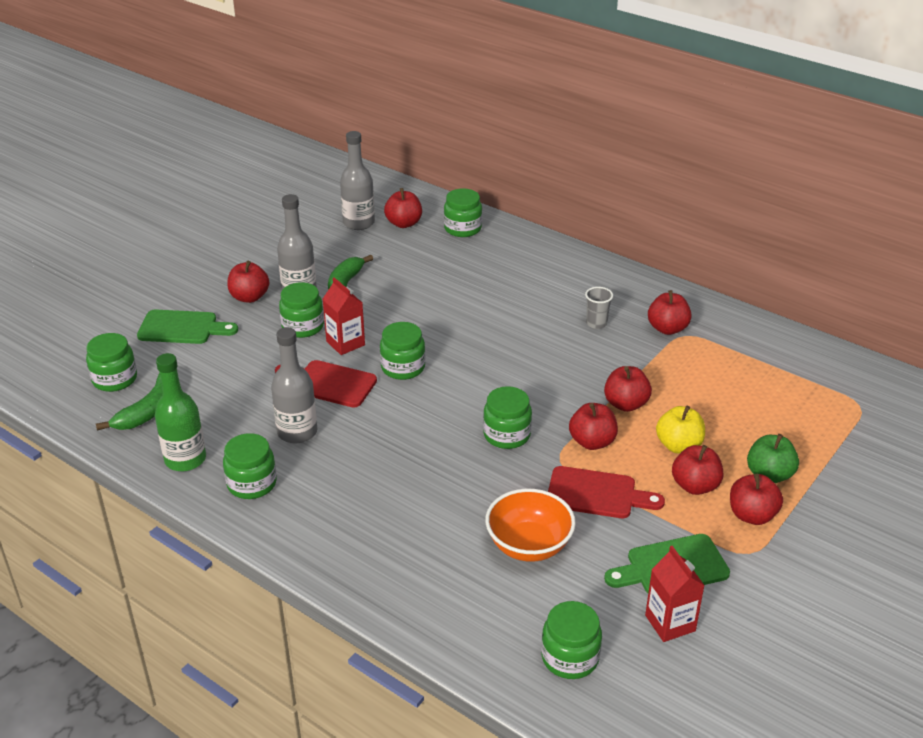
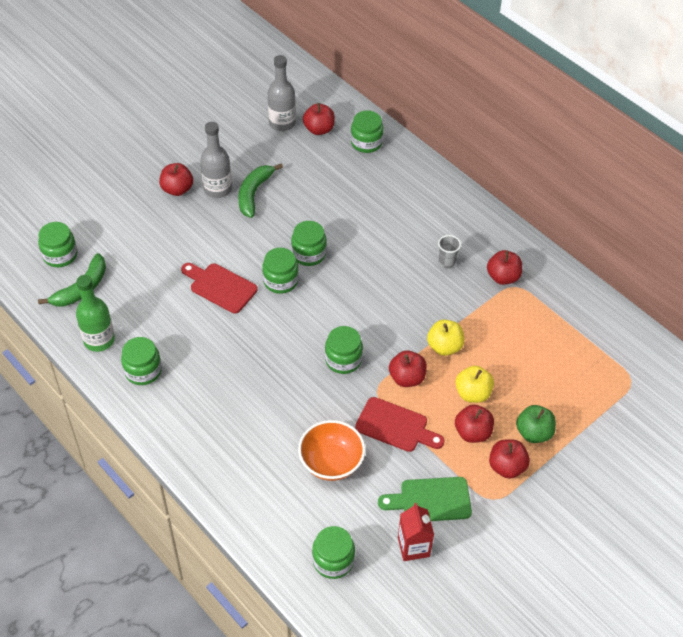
camera: 10 degrees right, 15 degrees up
green cutting board [137,310,238,344] -> none
grey bottle [271,327,317,443] -> none
green jar [279,282,324,338] -> green jar moved to [291,221,327,266]
red carton [323,277,365,355] -> none
red apple [604,366,652,412] -> yellow apple [427,320,464,356]

